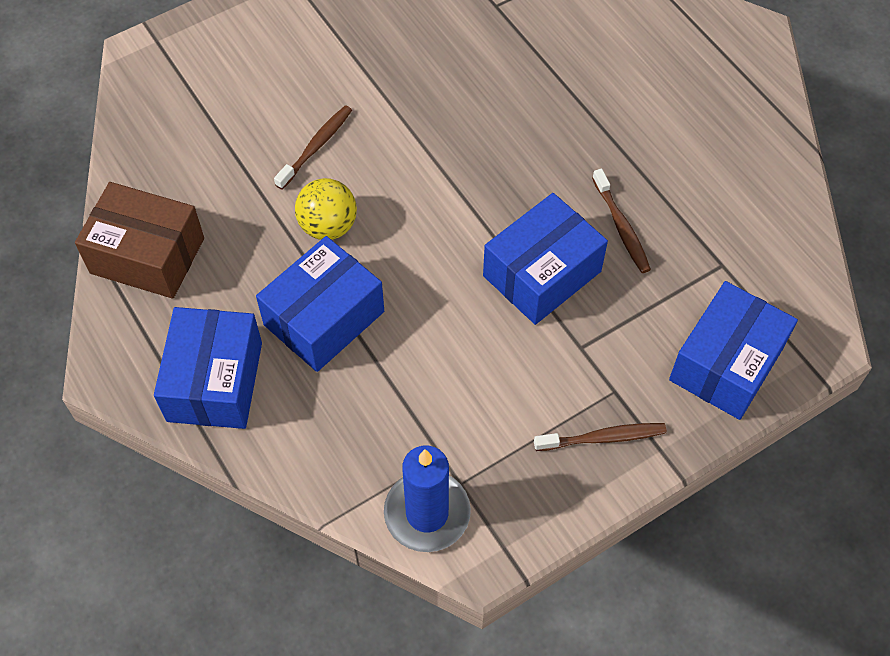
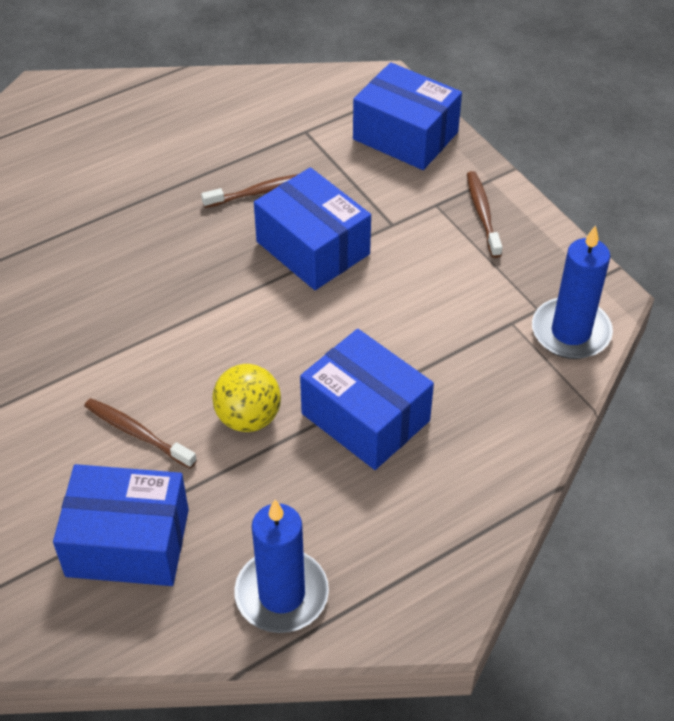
camera: 90 degrees left, 10 degrees down
brown box [75,182,204,299] -> blue candle [234,500,329,633]
blue box [154,307,262,429] -> blue box moved to [53,464,189,586]

